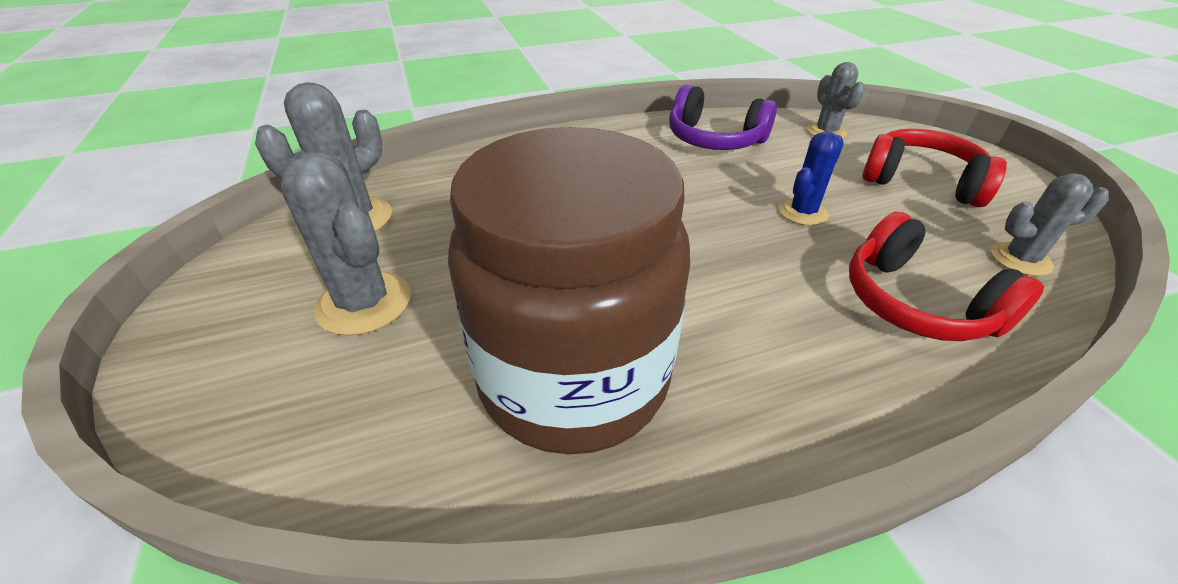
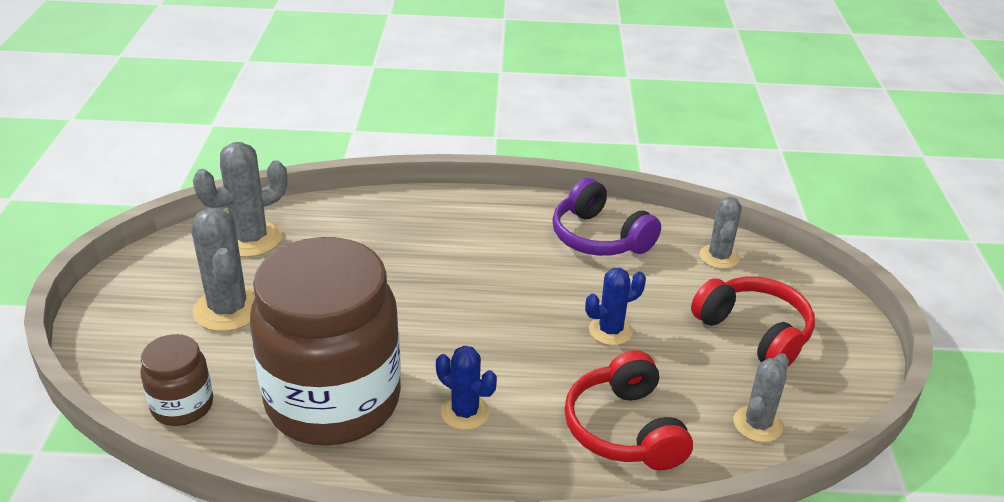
camera: 20 degrees right, 5 degrees down
grey cactus [991,173,1109,276] -> grey cactus turned 75 degrees counterclockwise [734,353,789,442]
none -> brown jar [140,334,213,426]
none -> blue cactus [436,346,497,430]

